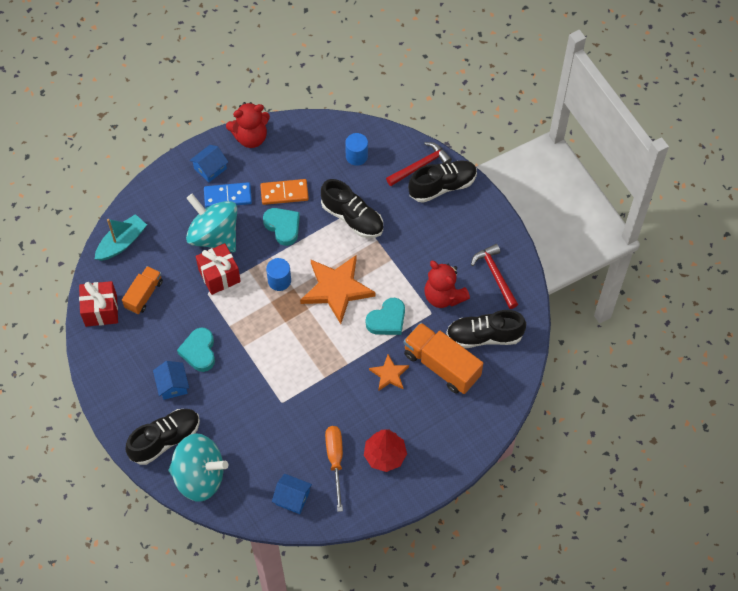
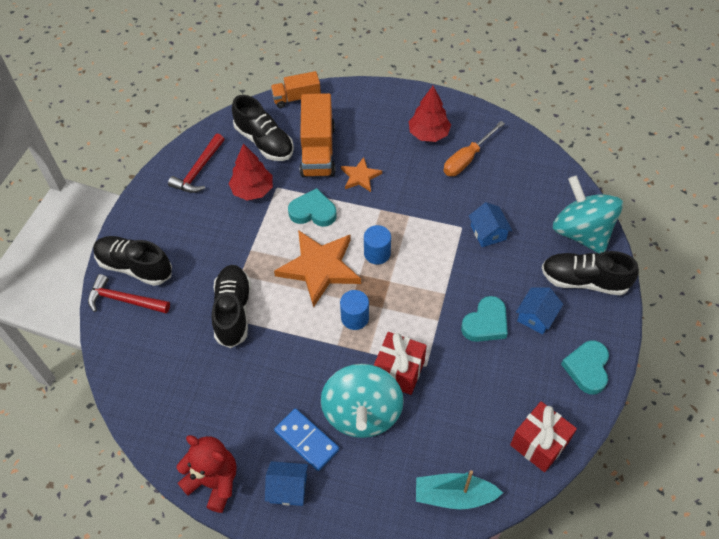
camera: 130 degrees left, 5 degrees down
orange truck [122,266,163,314] -> orange truck moved to [271,71,321,108]
orange domino [260,179,309,205] -> none
turquoise heart [263,208,300,246] -> turquoise heart moved to [561,341,609,394]
blue house [272,474,312,514] -> blue house moved to [469,202,512,247]
blue cylinder [345,133,368,166] -> blue cylinder moved to [364,225,391,264]
red teddy bear [424,261,470,308] -> red tree [229,144,273,200]

